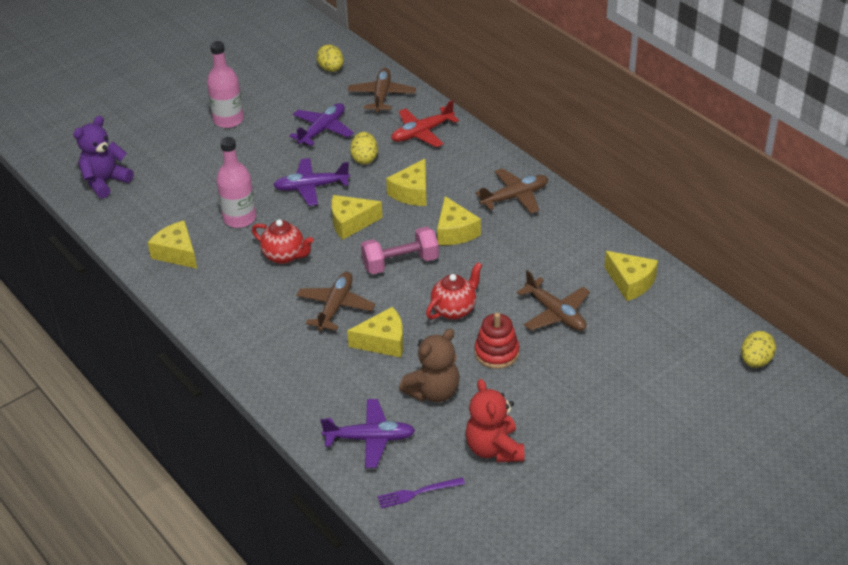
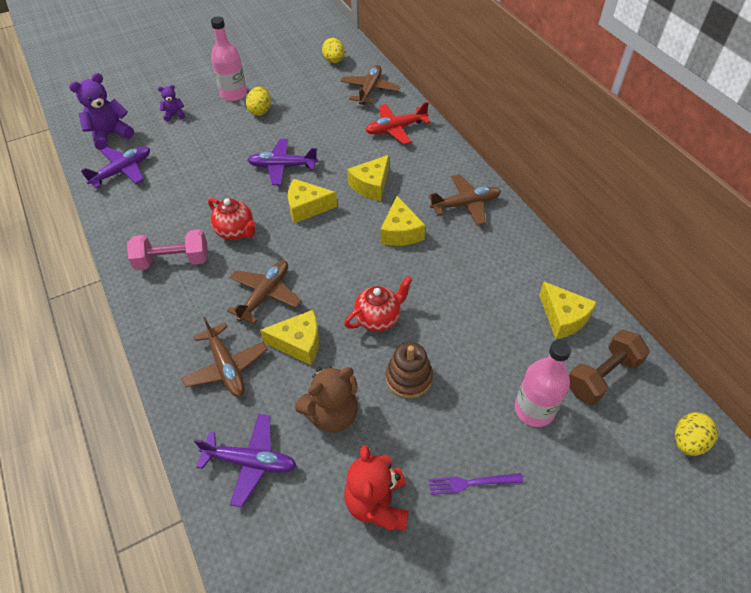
camera: 10 degrees right, 10 degrees up
yellow cheese [147,220,197,269] -> none
pink bottle [216,137,256,228] -> pink bottle moved to [515,339,572,427]
purple plane [289,103,354,146] -> purple plane moved to [81,146,150,188]
yellow egg [350,132,378,164] -> yellow egg moved to [246,86,271,116]
pink dumbbell [361,227,439,274] -> pink dumbbell moved to [127,229,208,270]
purple fork [377,477,465,509] -> purple fork moved to [429,473,523,495]
red stacking toy [475,313,519,369] -> brown stacking toy [386,342,433,398]
brown plane [517,270,590,331] -> brown plane moved to [182,317,268,397]
none -> purple teddy bear [158,85,185,121]
none -> brown dumbbell [569,329,650,405]

